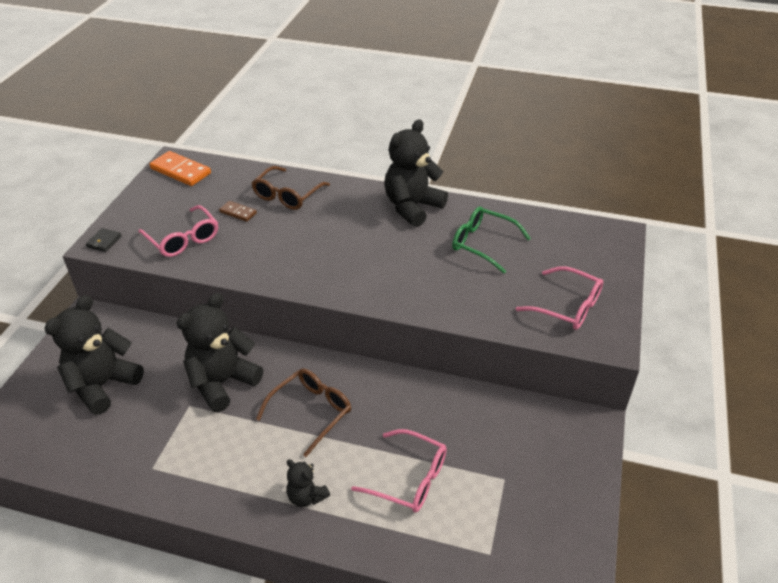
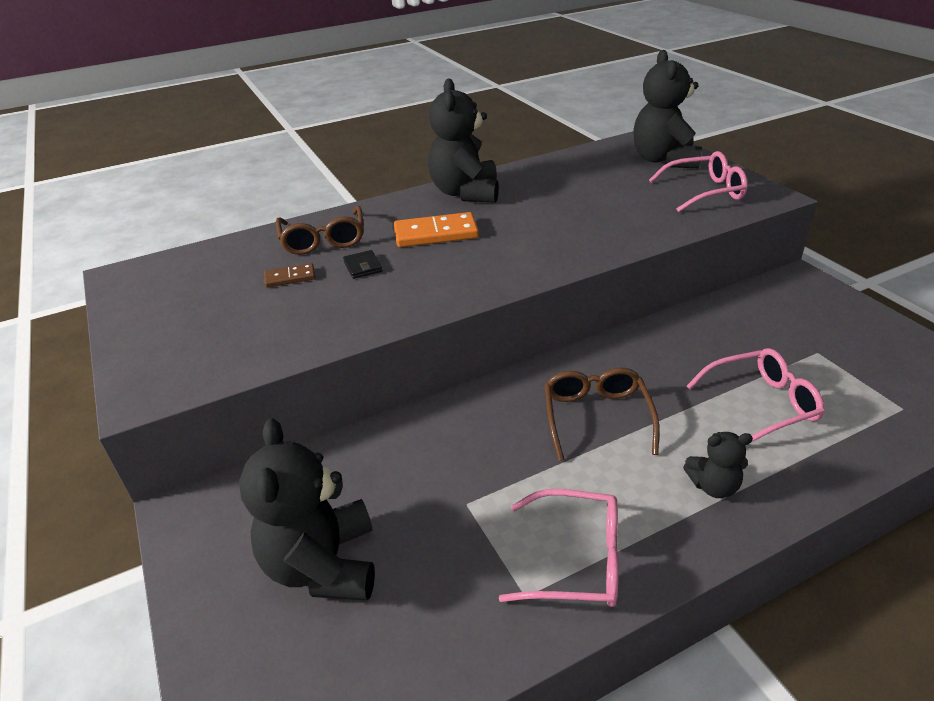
camera: 40 degrees left, 5 degrees down
black wallet [86,228,122,252] -> black wallet moved to [343,250,383,279]
pink glasses [138,205,218,257] -> pink glasses moved to [499,489,619,607]
orange domino [150,151,211,186] -> orange domino moved to [394,212,479,247]
black teddy bear [177,293,263,412] -> black teddy bear moved to [633,50,702,168]
green glasses [452,206,531,274] -> none

